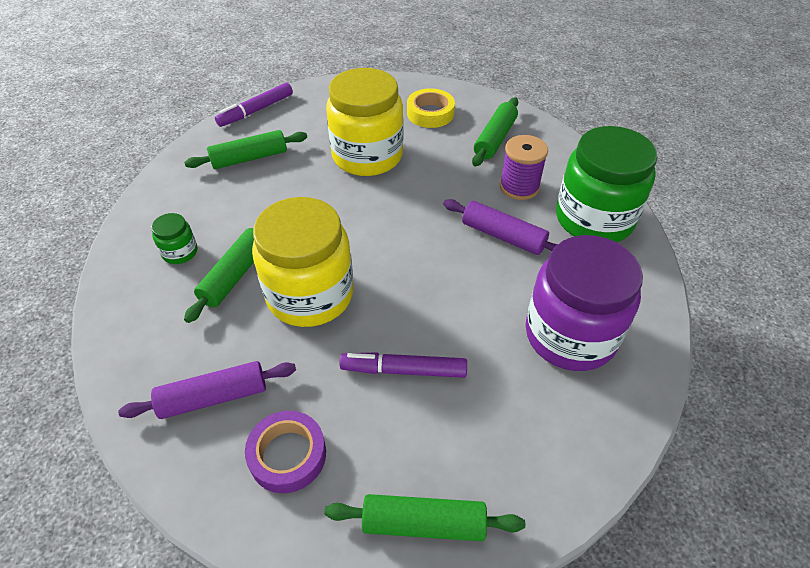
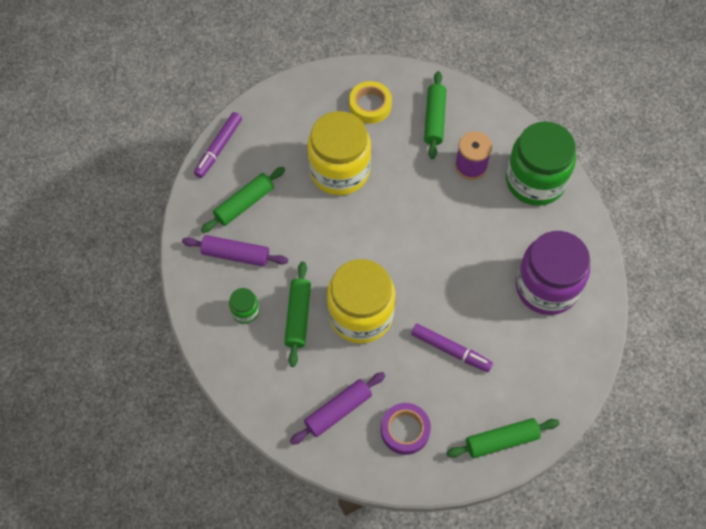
camera: 20 degrees left, 15 degrees up
purple marker [339,352,467,378] -> purple marker turned 135 degrees counterclockwise [411,324,493,372]
purple rolling pin [443,199,558,255] -> purple rolling pin moved to [182,235,288,267]

